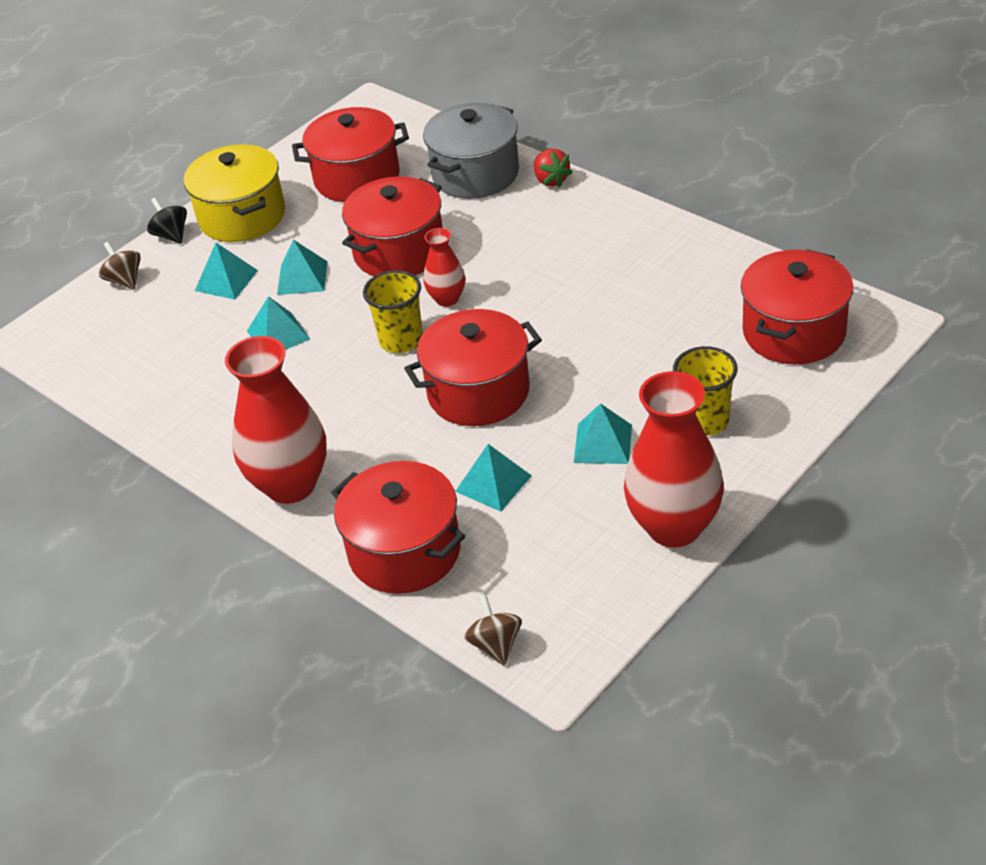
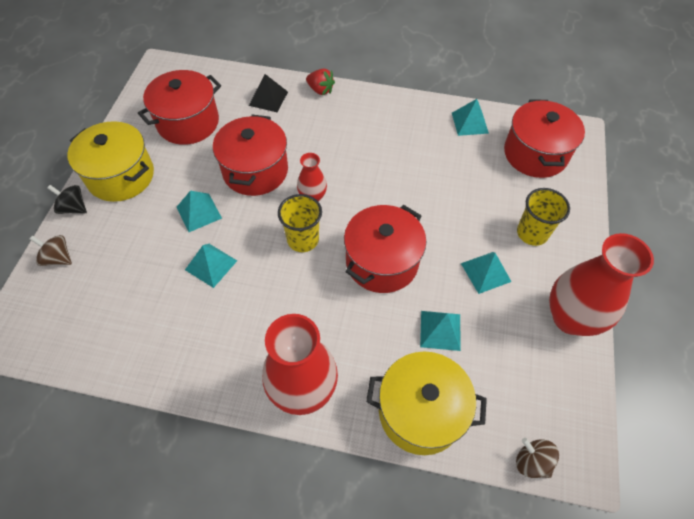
camera: 35 degrees left, 15 degrees up
turquoise pyramid [195,243,258,299] -> turquoise pyramid moved to [452,99,489,136]
red pot [331,461,465,594] -> yellow pot [366,352,487,455]
grey pot [423,103,519,199] -> black pyramid [249,74,288,112]

